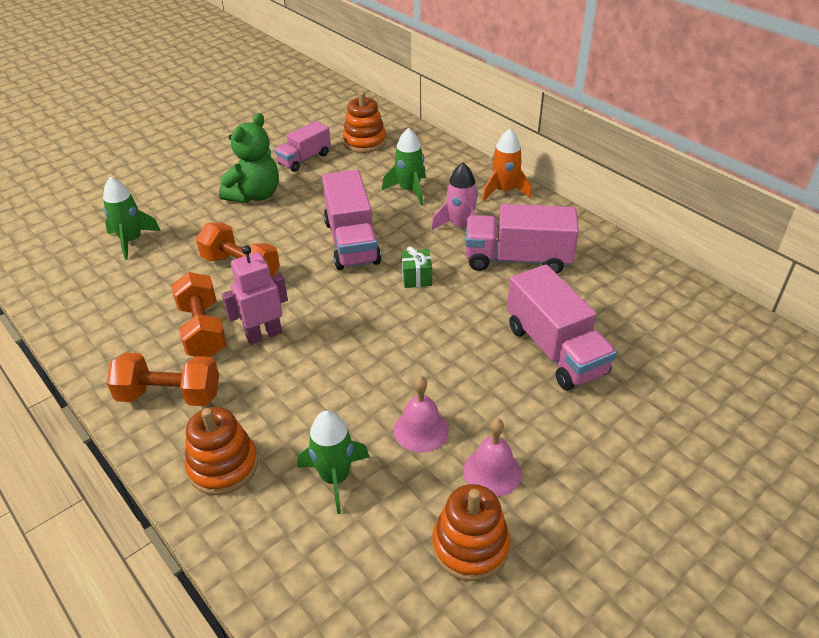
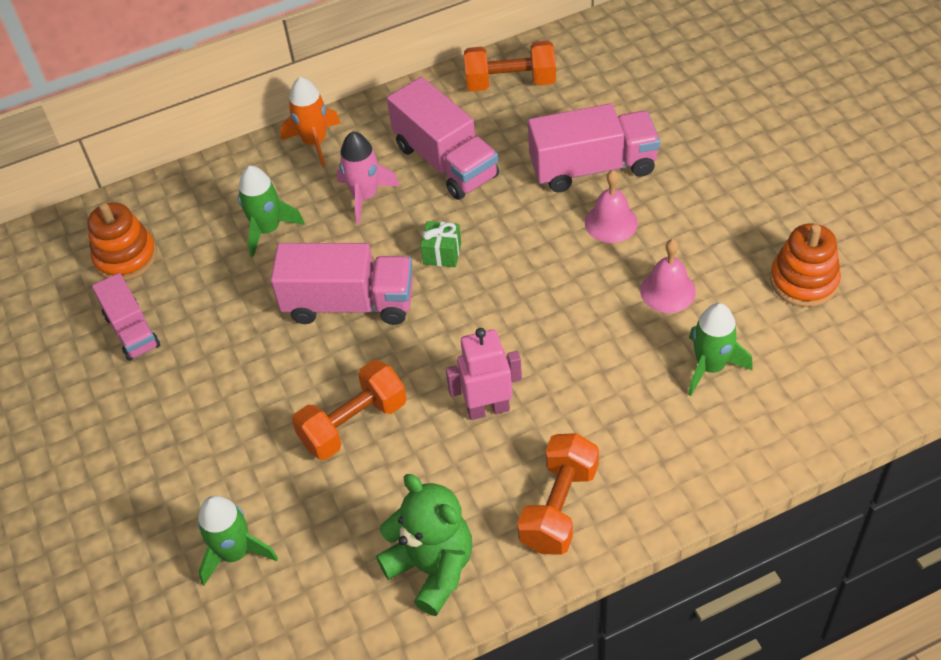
camera: 70 degrees left, 10 degrees up
orange dumbbell [171,272,227,357] -> orange dumbbell moved to [464,41,556,92]
orange stacking toy [185,407,258,495] -> none
green teddy bear [219,113,279,203] -> green teddy bear moved to [376,474,472,616]
pink robot [222,246,288,345] -> pink robot turned 90 degrees clockwise [446,328,522,420]
pink bell [463,418,522,497] -> pink bell moved to [585,170,638,243]
pink truck [465,204,579,274] -> pink truck turned 60 degrees counterclockwise [387,77,499,200]

